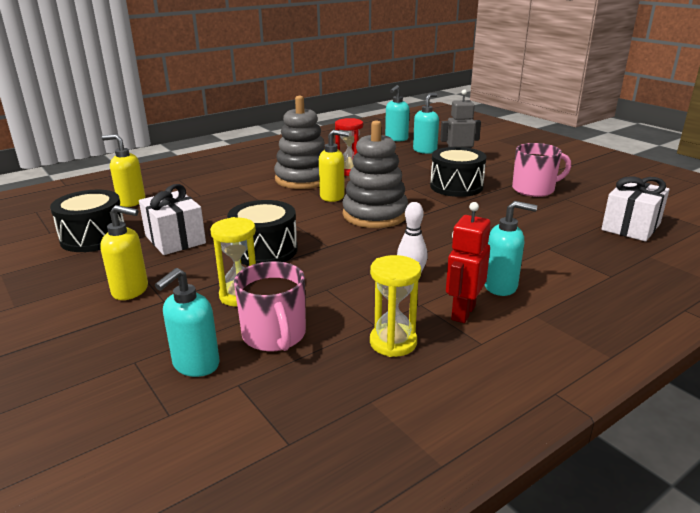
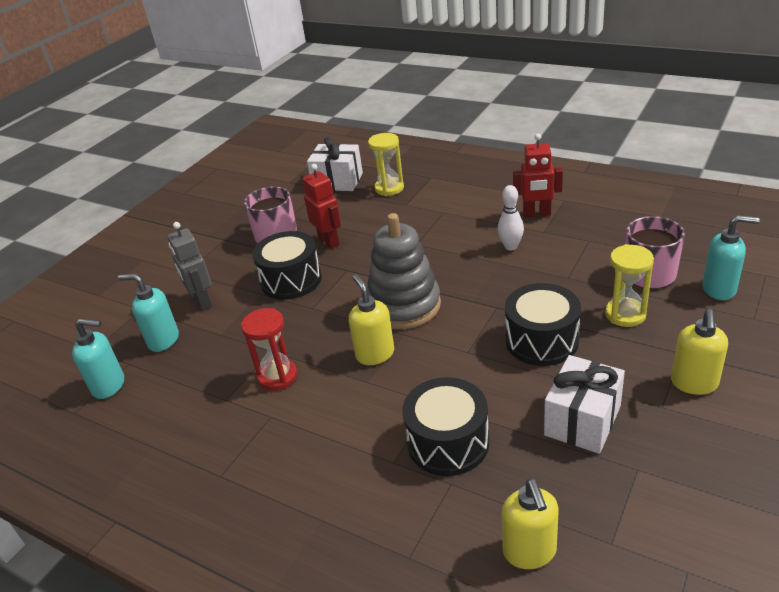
camera: 110 degrees left, 10 degrees up
black drum [50,190,124,252] -> black drum moved to [403,377,489,476]
yellow soap dispenser [100,205,148,300] -> yellow soap dispenser turned 150 degrees counterclockwise [671,309,728,395]
grey stacking toy [274,96,325,189] -> none
yellow hourglass [370,255,421,357] -> yellow hourglass moved to [368,133,404,196]
turquoise soap dispenser [484,201,537,296] -> none
none -> red robot [303,164,341,249]

